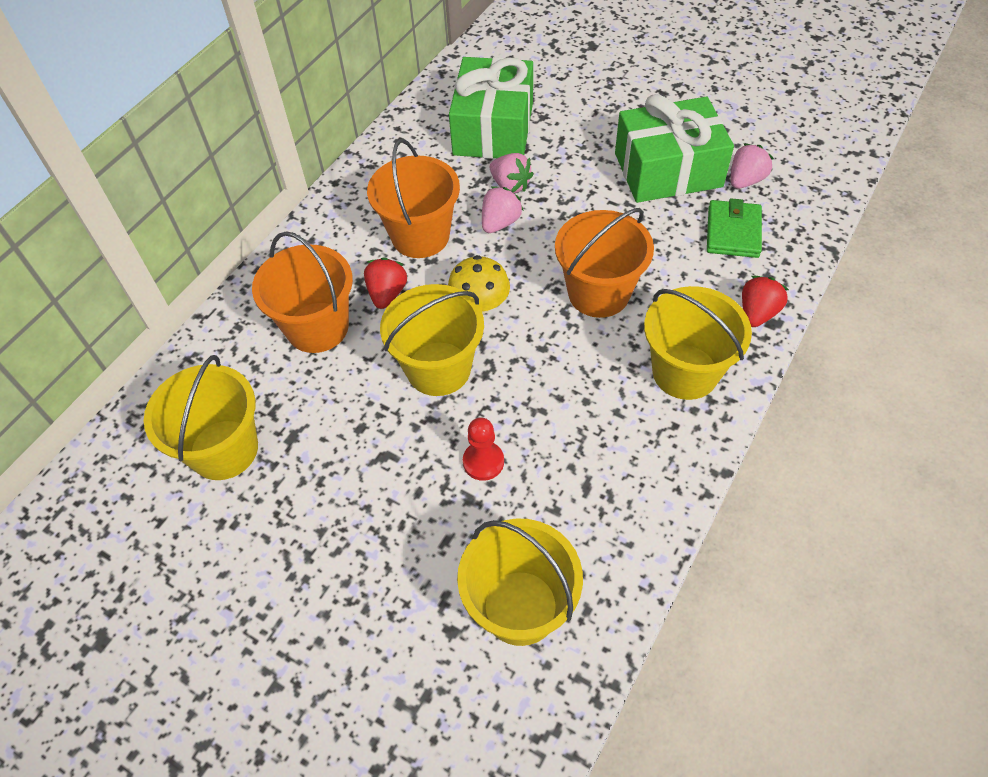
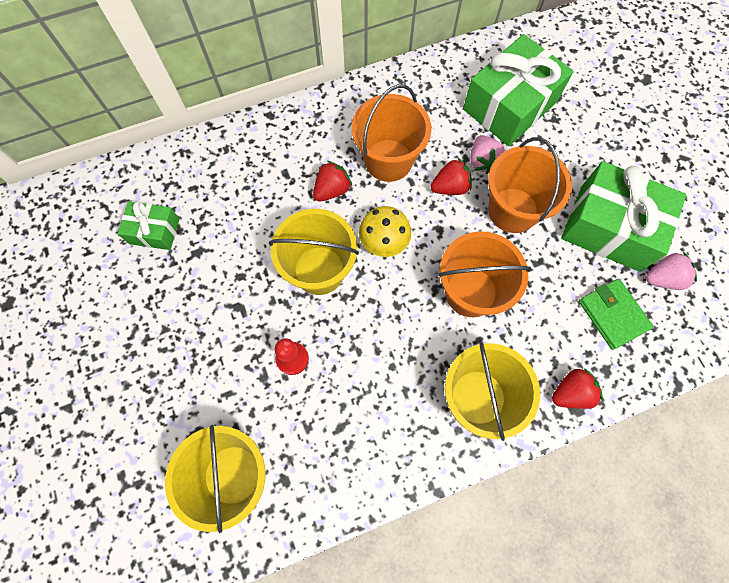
camera: 35 degrees right, 15 degrees up
yellow bucket [144,355,258,480] -> green gift [118,201,180,250]
orange bucket [252,231,353,353] -> orange bucket moved to [488,137,572,233]
pink strawberry [482,186,524,233] -> red strawberry [430,158,472,195]
green wallet [707,198,762,258] -> green wallet turned 75 degrees counterclockwise [579,279,654,350]

